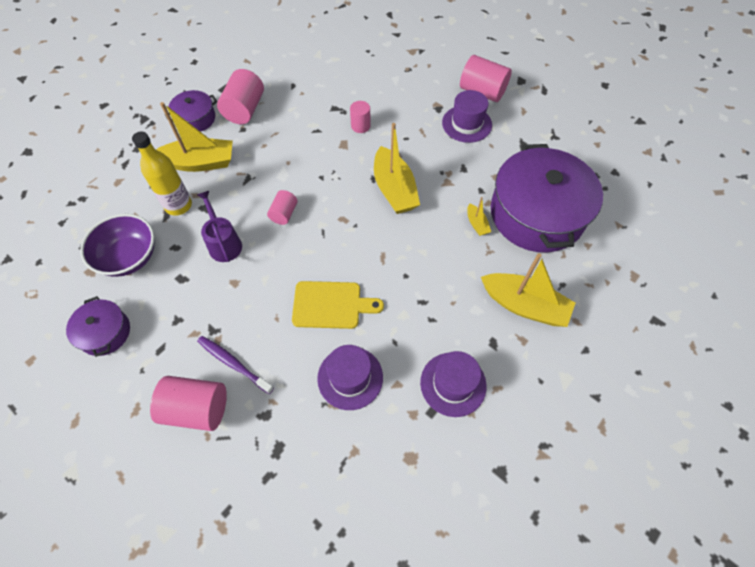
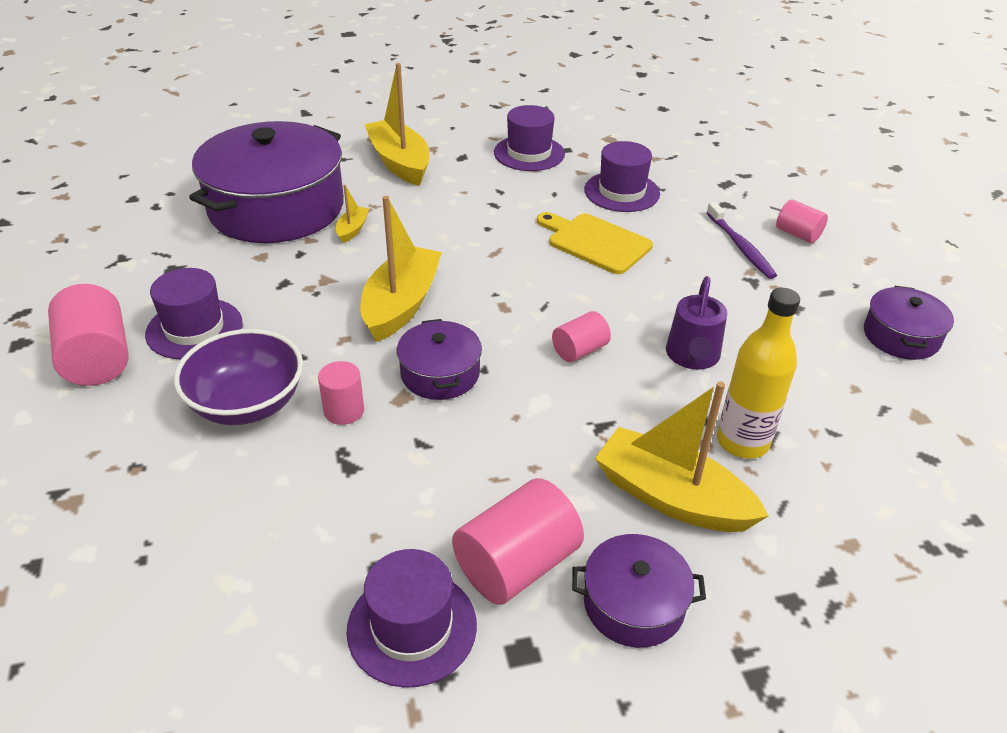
camera: 145 degrees left, 20 degrees down
purple bowl [80,214,155,277] -> purple bowl moved to [174,329,303,425]
pink cylinder [150,376,227,431] -> pink cylinder [776,199,828,243], size x0.58
none -> purple hat [347,549,477,688]
none -> purple pot [397,319,482,400]

